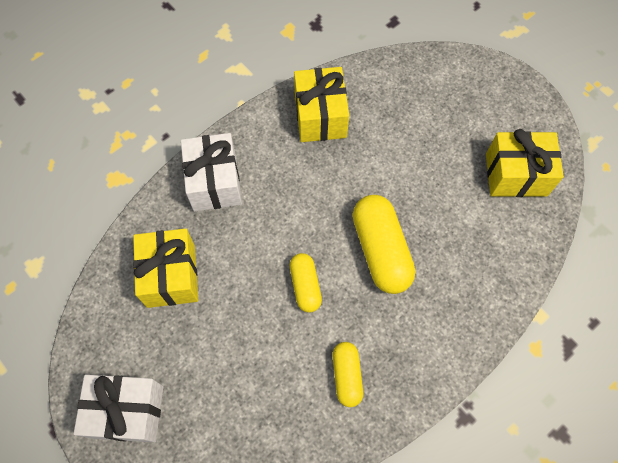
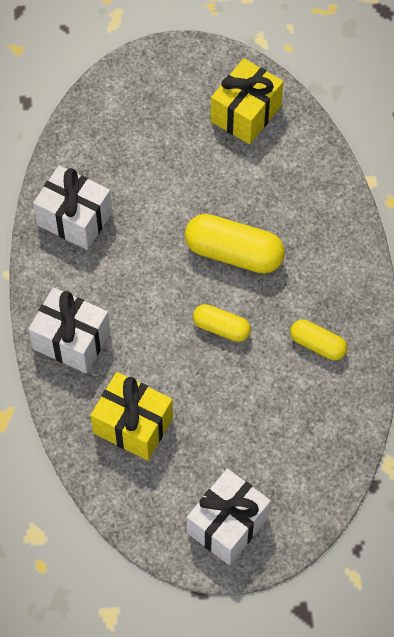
camera: 55 degrees left, 5 degrees down
yellow gift [294,67,349,142] -> white gift [33,165,112,250]

